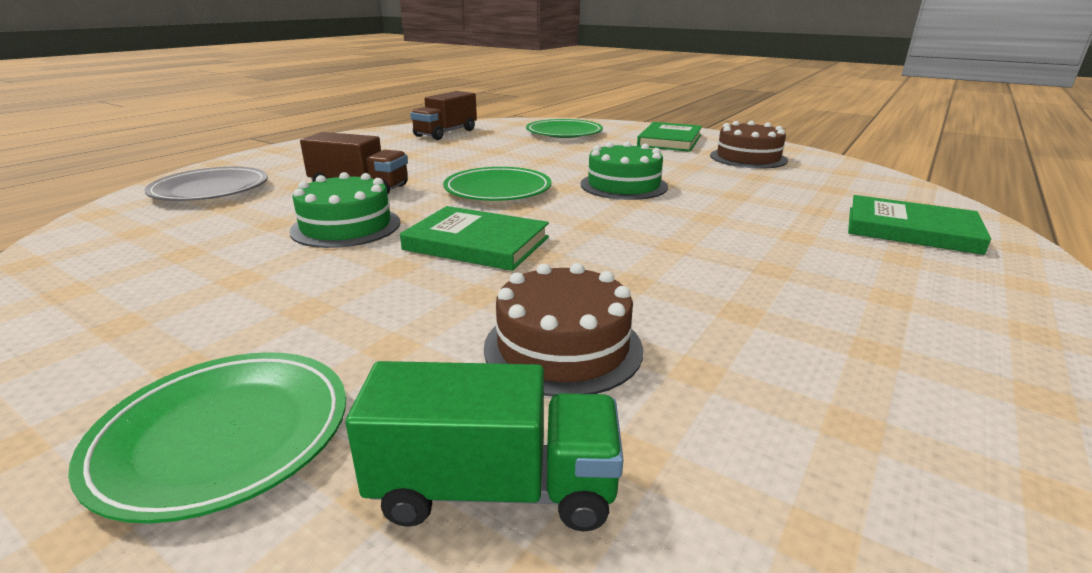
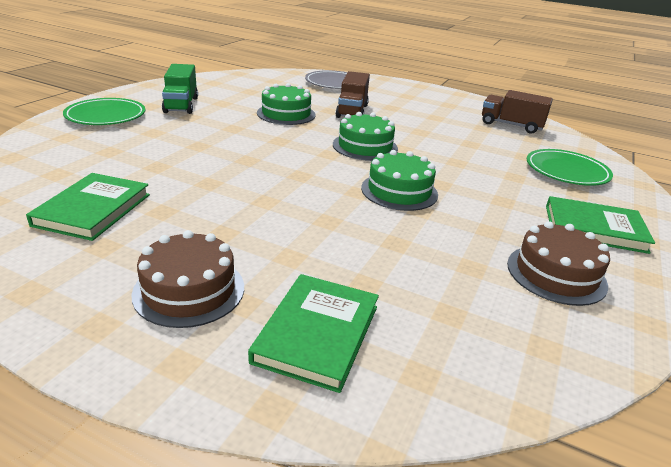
camera: 80 degrees right, 5 degrees up
green truck [346,361,624,531] -> green truck moved to [162,64,198,114]
green book [400,206,549,271] -> green book moved to [26,173,150,241]
green plate [443,167,551,201] -> green cake [333,112,398,161]
brown cake [484,263,643,397] -> brown cake moved to [131,230,244,328]

